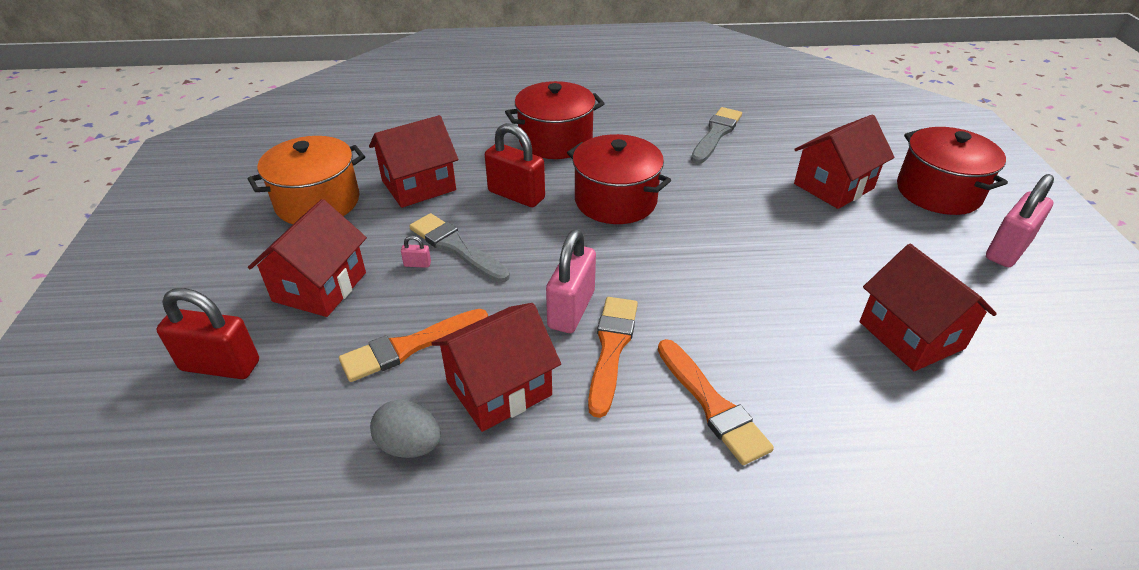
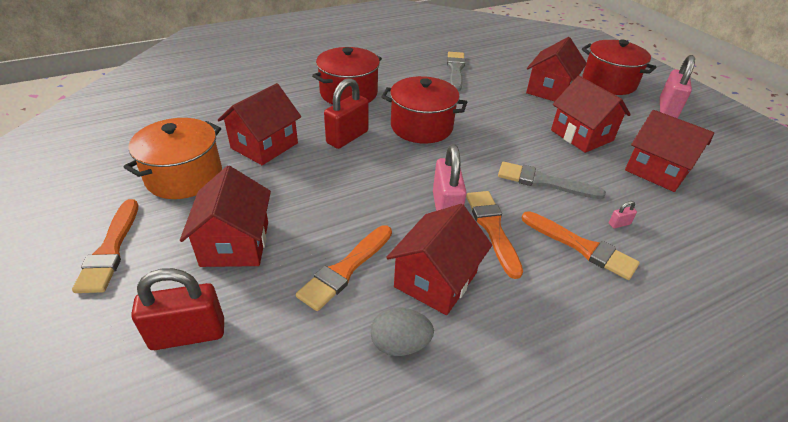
camera: 25 degrees left, 0 degrees up
pink padlock [401,236,431,268] -> pink padlock moved to [609,201,637,228]
grey brush [409,213,510,283] -> grey brush moved to [498,162,606,199]
red padlock [485,123,545,207] -> red padlock turned 60 degrees counterclockwise [324,78,369,149]
none -> orange brush [72,199,138,293]
none -> red house [551,76,631,153]

